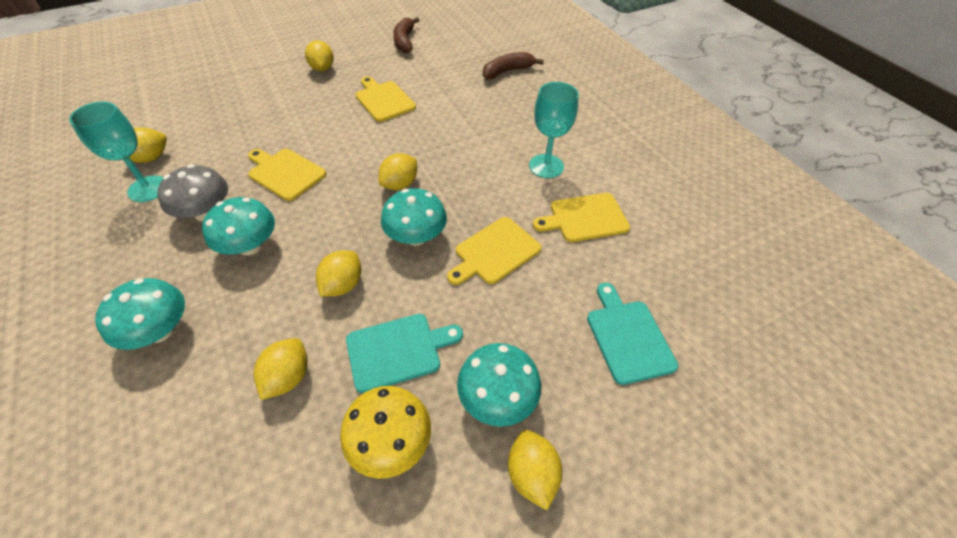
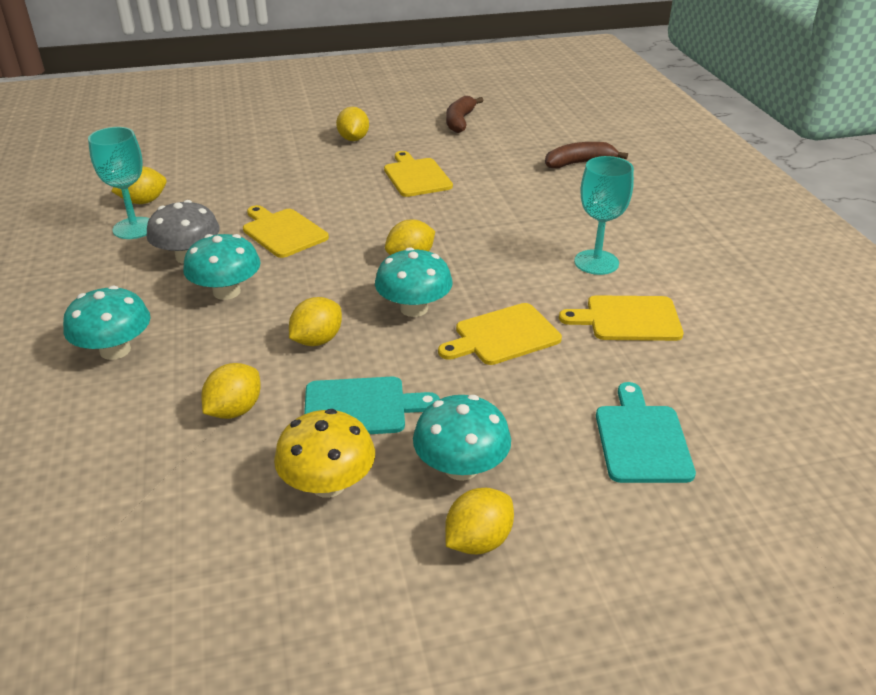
camera: 15 degrees right, 15 degrees down
yellow lemon [508,430,562,511] -> yellow lemon turned 45 degrees clockwise [445,488,514,555]

